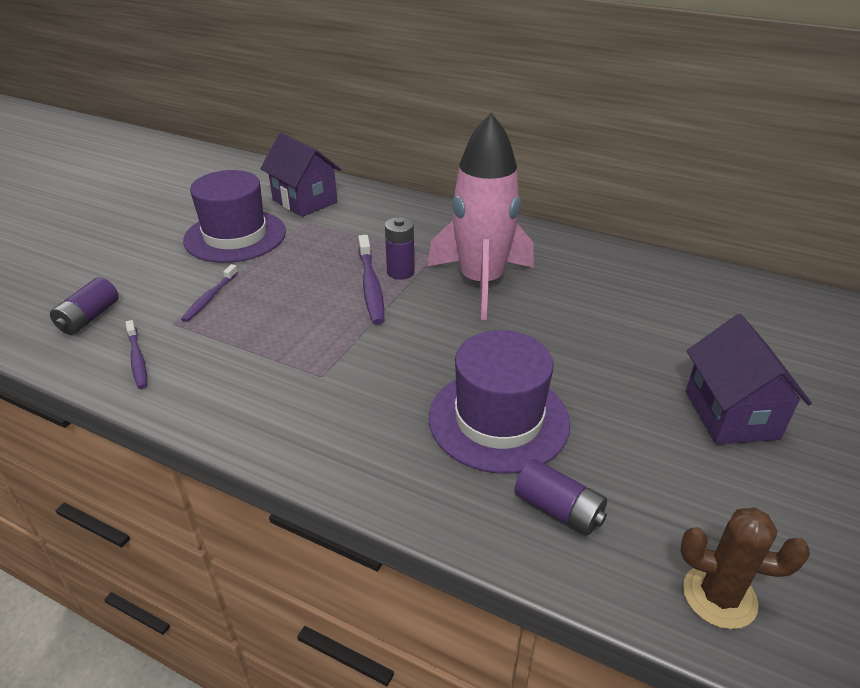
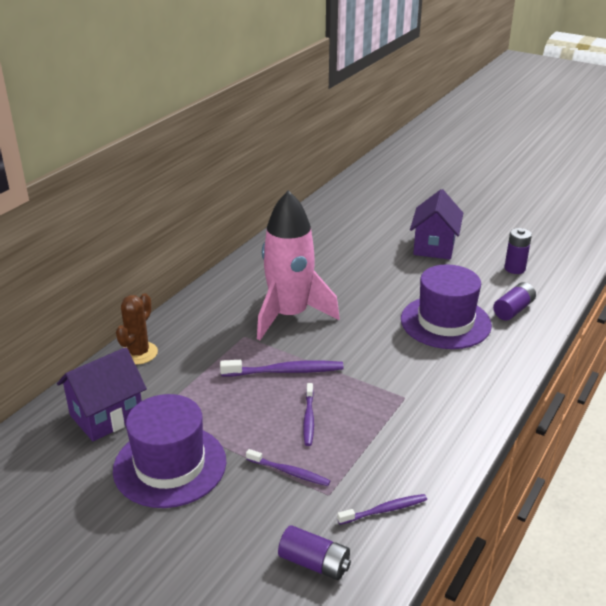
camera: 85 degrees left, 5 degrees down
purple battery [385,217,415,280] -> purple battery moved to [504,228,532,274]
brown cactus [681,508,810,629] -> brown cactus moved to [116,293,158,365]
purple house [686,314,812,445] -> purple house turned 75 degrees counterclockwise [410,189,463,260]
none -> purple toothbrush [303,383,314,446]

